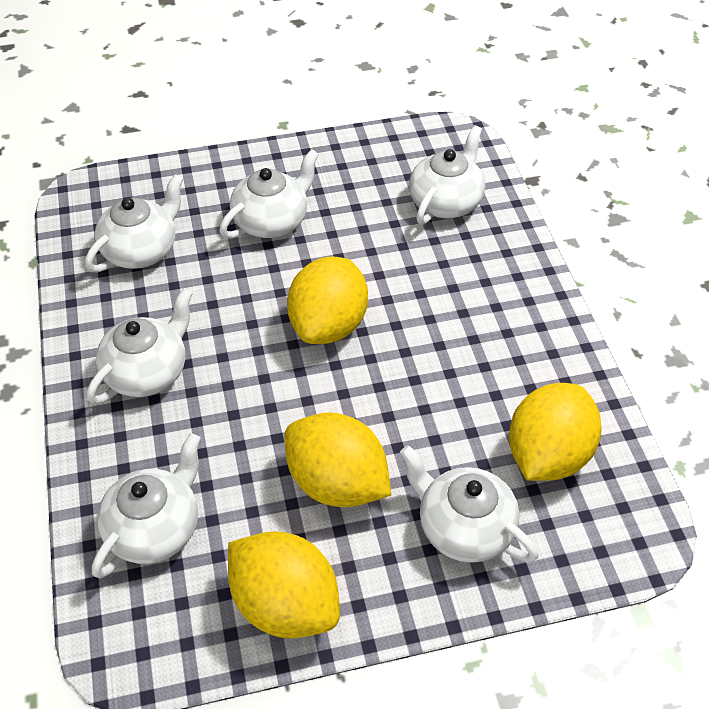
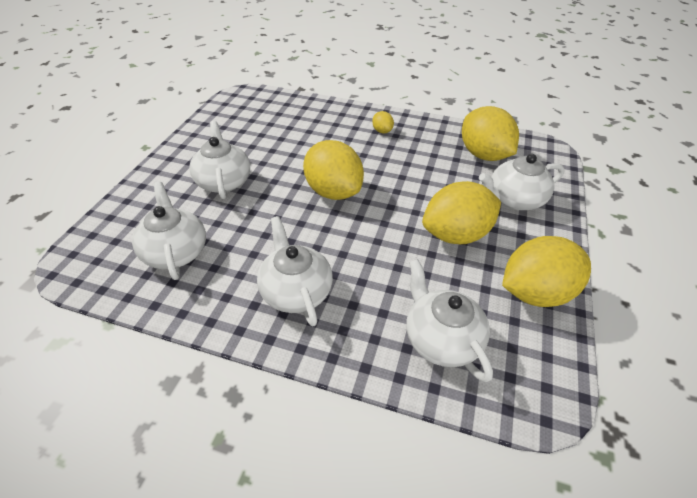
camera: 60 degrees left, 5 degrees down
white teapot [409,125,485,225] -> none
none -> yellow lemon [372,111,394,133]

